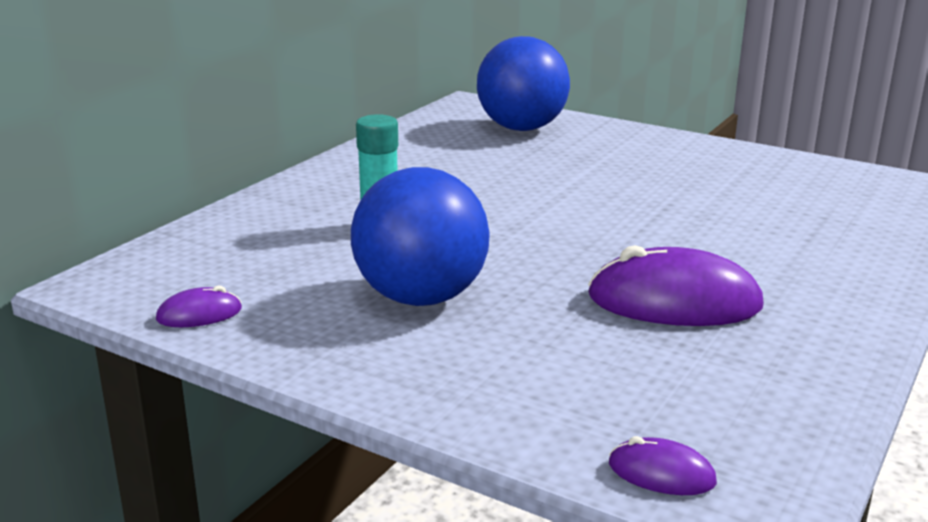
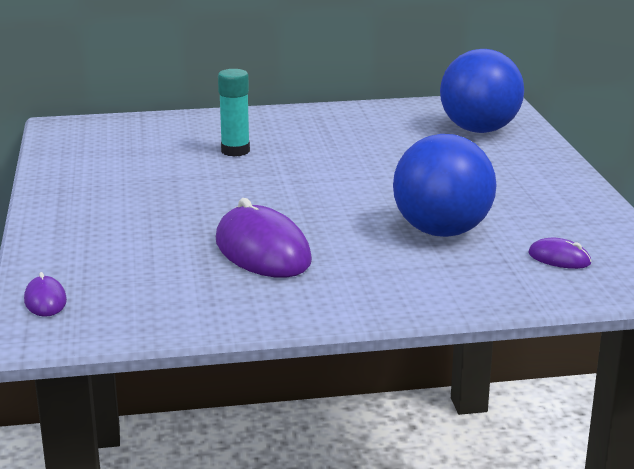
camera: 50 degrees right, 0 degrees up
purple mouse [156,286,242,327] -> purple mouse moved to [528,238,591,269]
blue ball [351,167,490,306] -> blue ball moved to [393,134,497,237]

